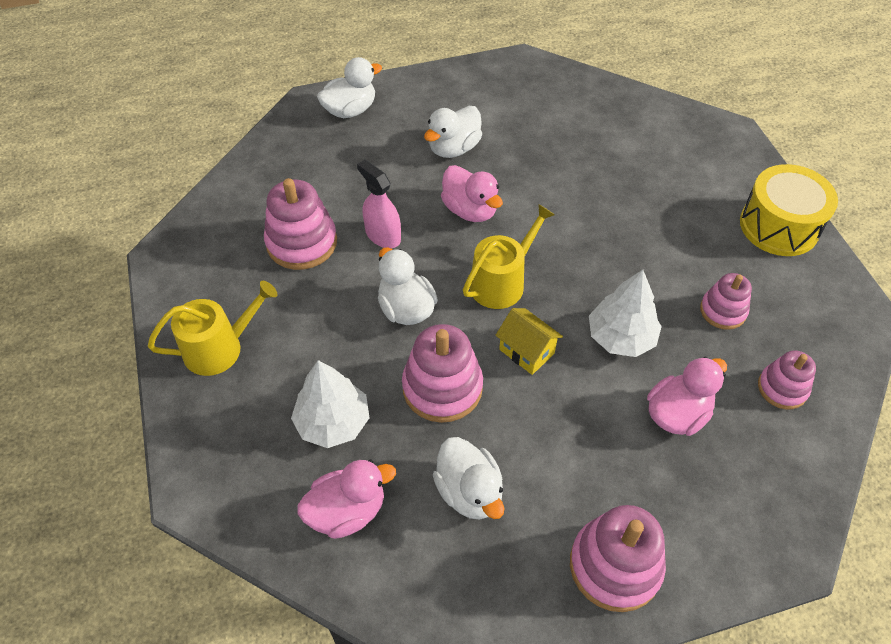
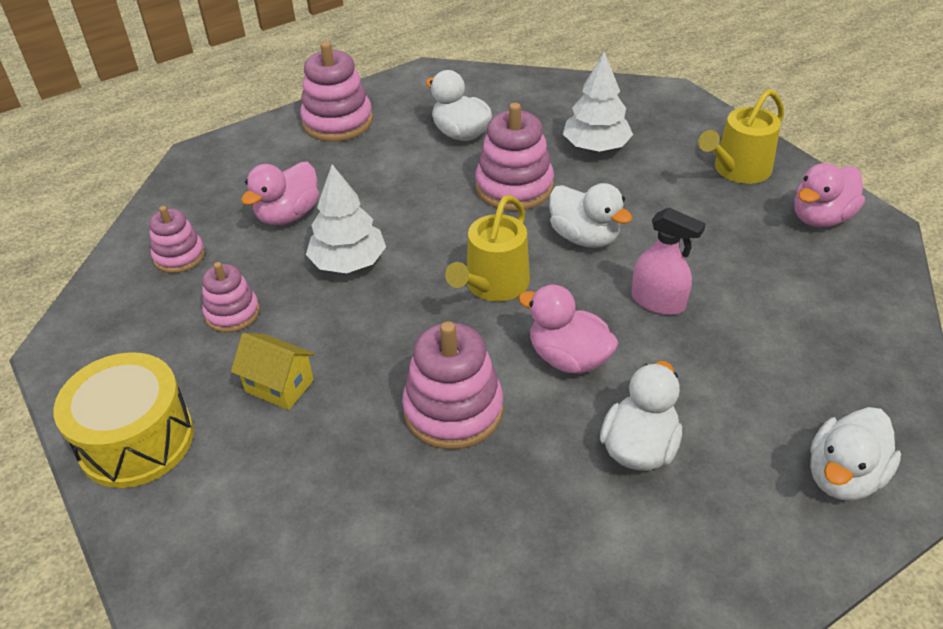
camera: 165 degrees right, 10 degrees down
pink stacking toy [264,178,337,270] -> pink stacking toy moved to [402,321,503,450]
pink duck [297,460,396,539] -> pink duck moved to [794,163,865,227]
yellow house [496,308,563,375] -> yellow house moved to [231,333,315,410]

